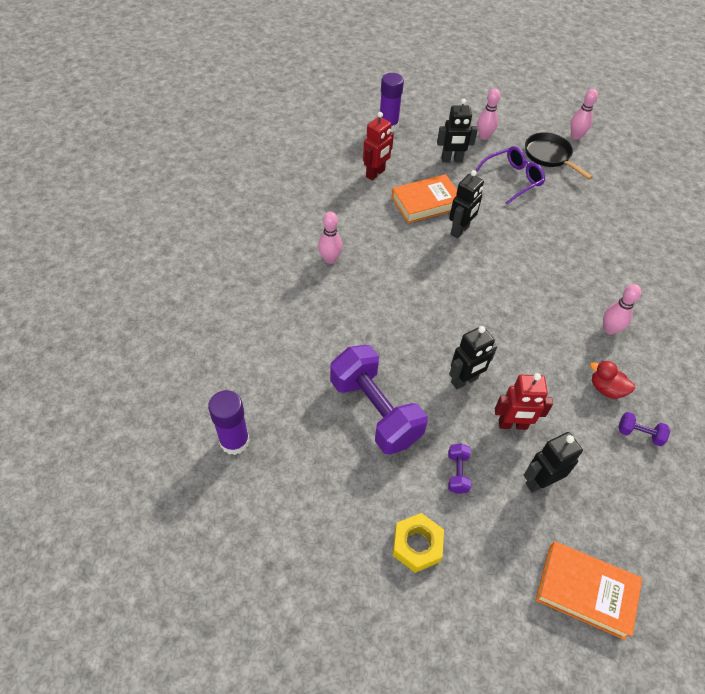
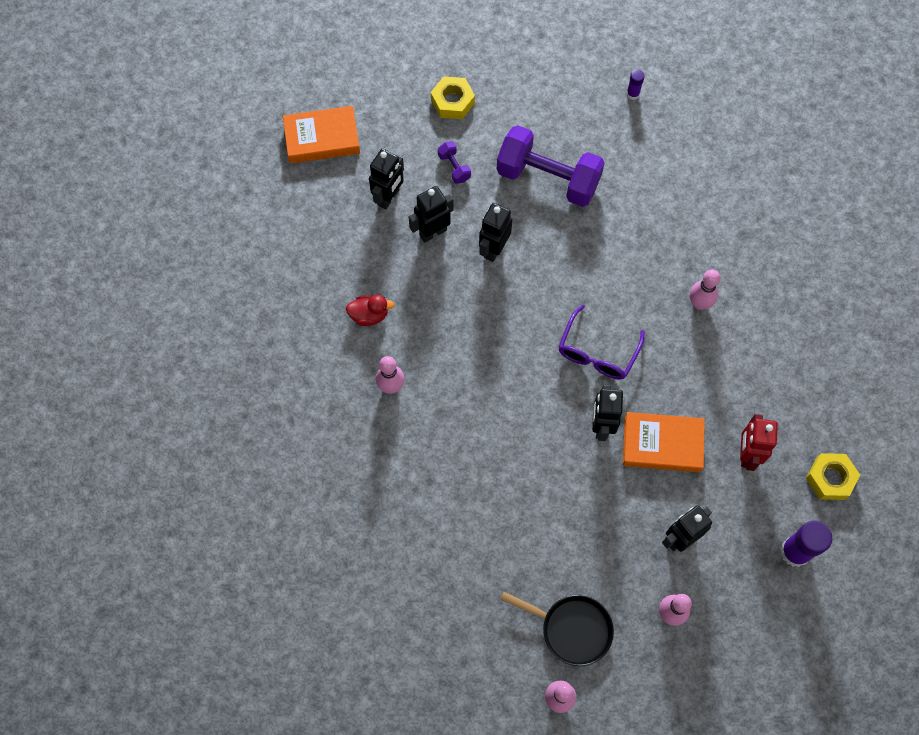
camera: 150 degrees right, 15 degrees up
purple glue stick [208,390,250,455] -> purple glue stick [626,69,645,100], size x0.51
orange book [392,174,457,223] -> orange book turned 60 degrees clockwise [623,412,705,472]
purple glasses [475,146,545,204] -> purple glasses moved to [559,305,645,380]
red robot [495,373,553,430] -> black robot [409,186,454,243]
purple dumbbell [619,412,670,446] -> none
none -> yellow nut [806,453,860,500]

